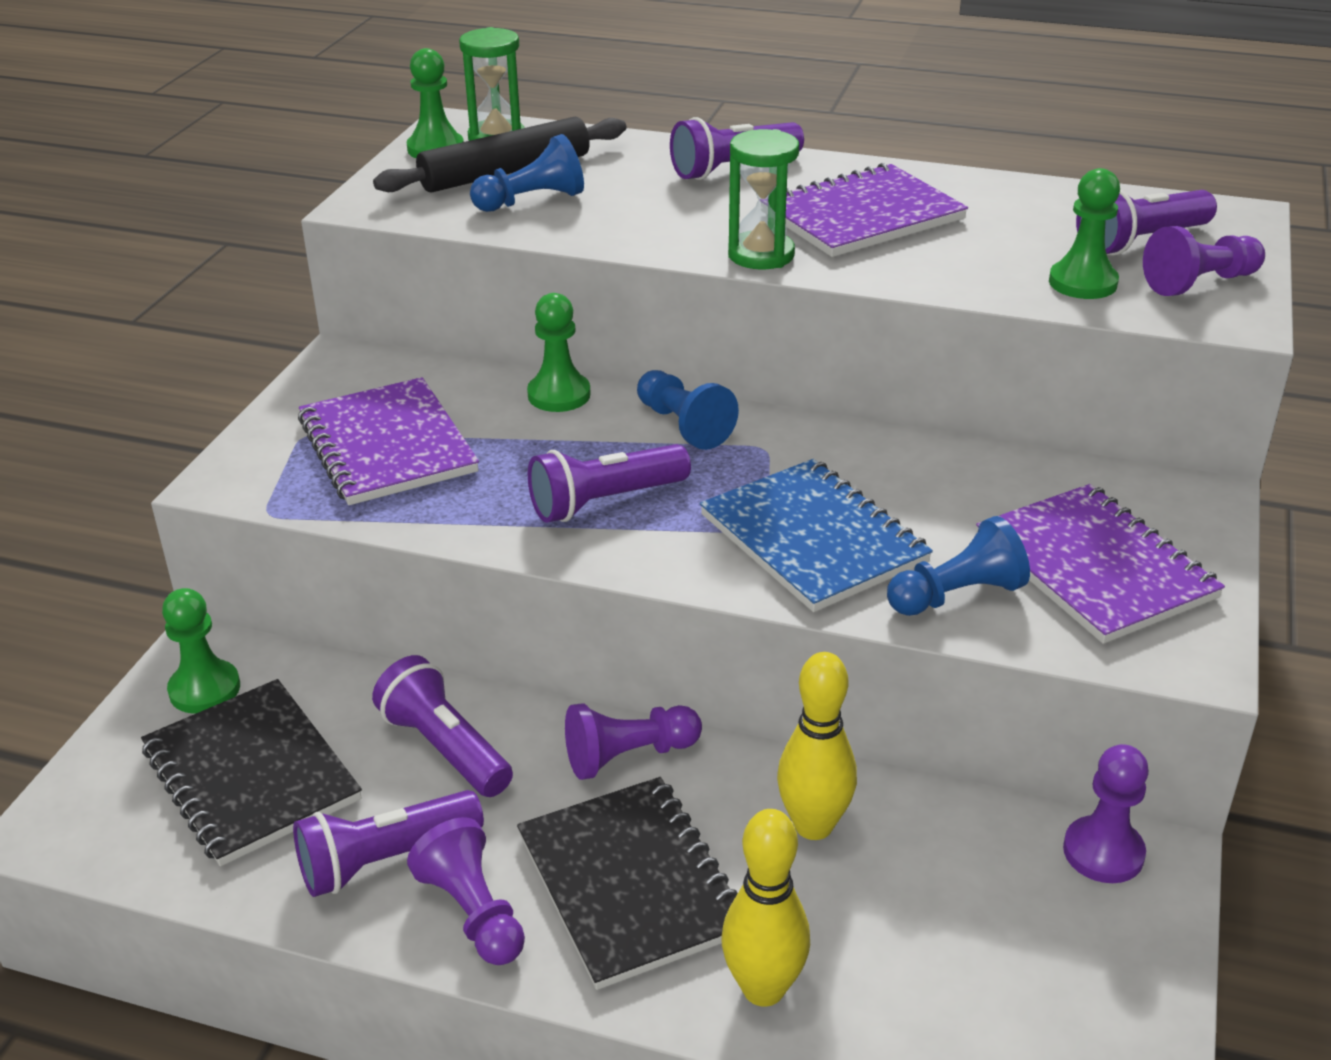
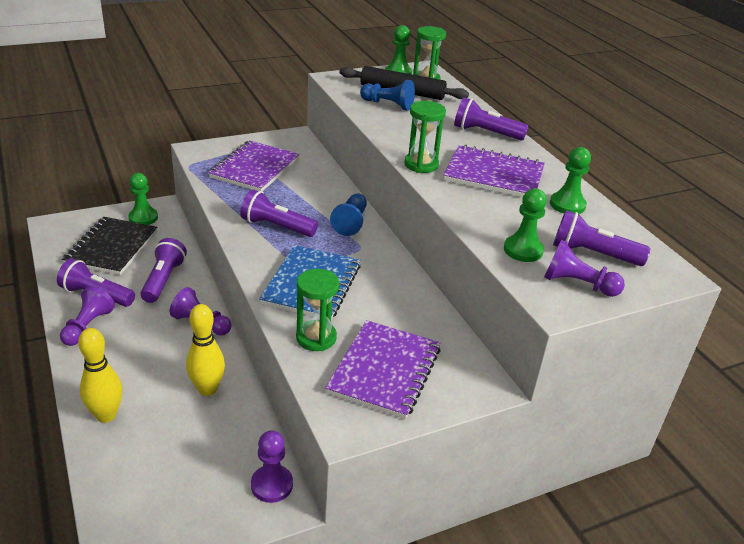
camera: 45 degrees right, 0 degrees up
black notebook [517,777,738,990] -> none
green pawn [527,293,591,412] -> green pawn moved to [550,147,591,214]
blue pawn [887,516,1030,616] -> green hourglass [296,269,339,351]

